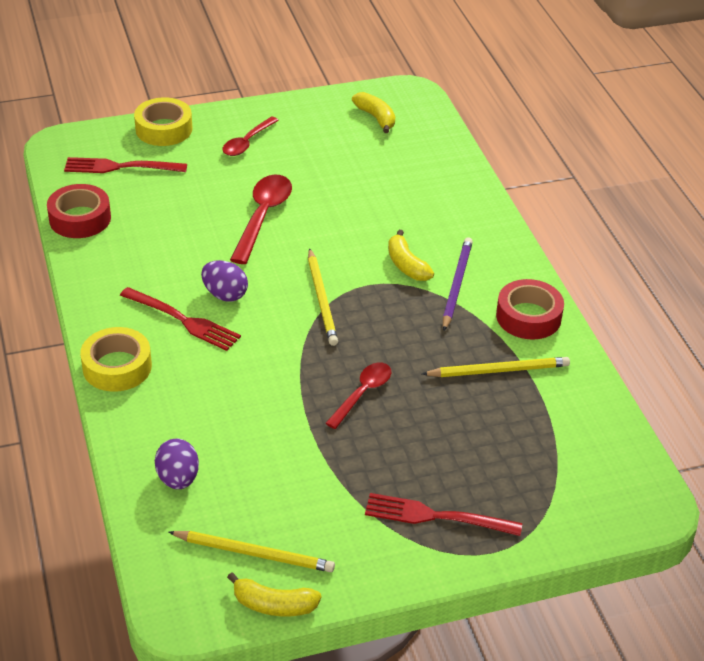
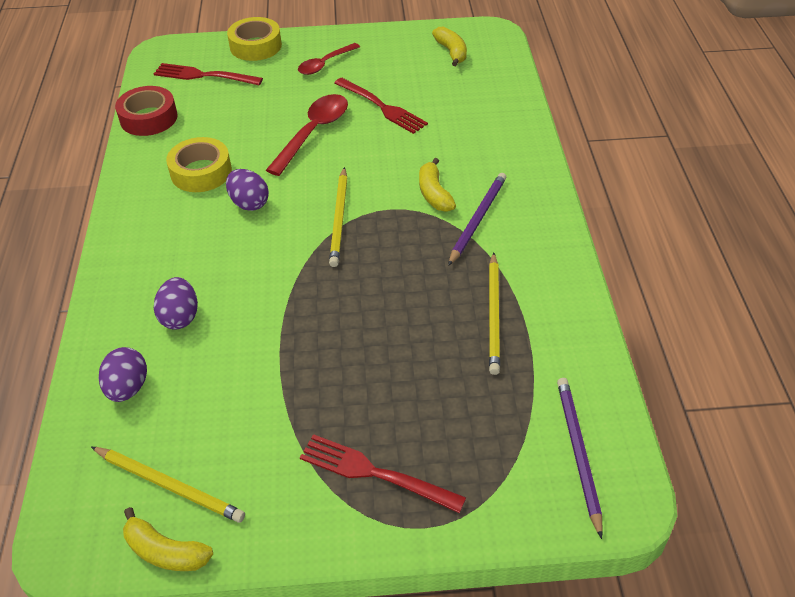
camera: 15 degrees right, 5 degrees up
yellow tape [80,327,152,392] -> yellow tape moved to [166,137,232,192]
red fork [120,287,241,351] -> red fork moved to [334,78,428,134]
red spoon [325,363,391,429] -> none
yellow pencil [422,357,570,377] -> yellow pencil turned 90 degrees clockwise [489,252,500,375]
red tape [496,279,564,340] -> none
none -> purple egg [154,277,198,329]
none -> purple pencil [557,378,603,539]

